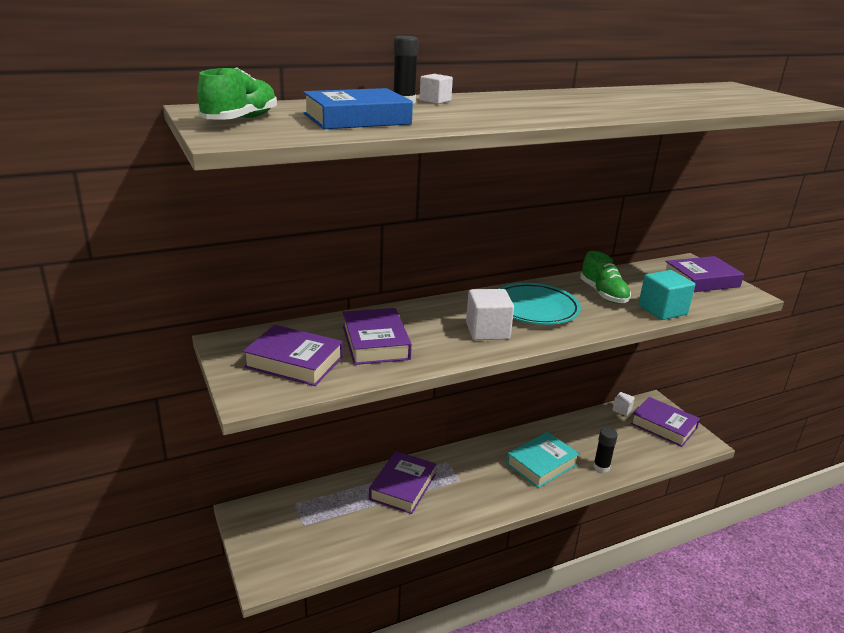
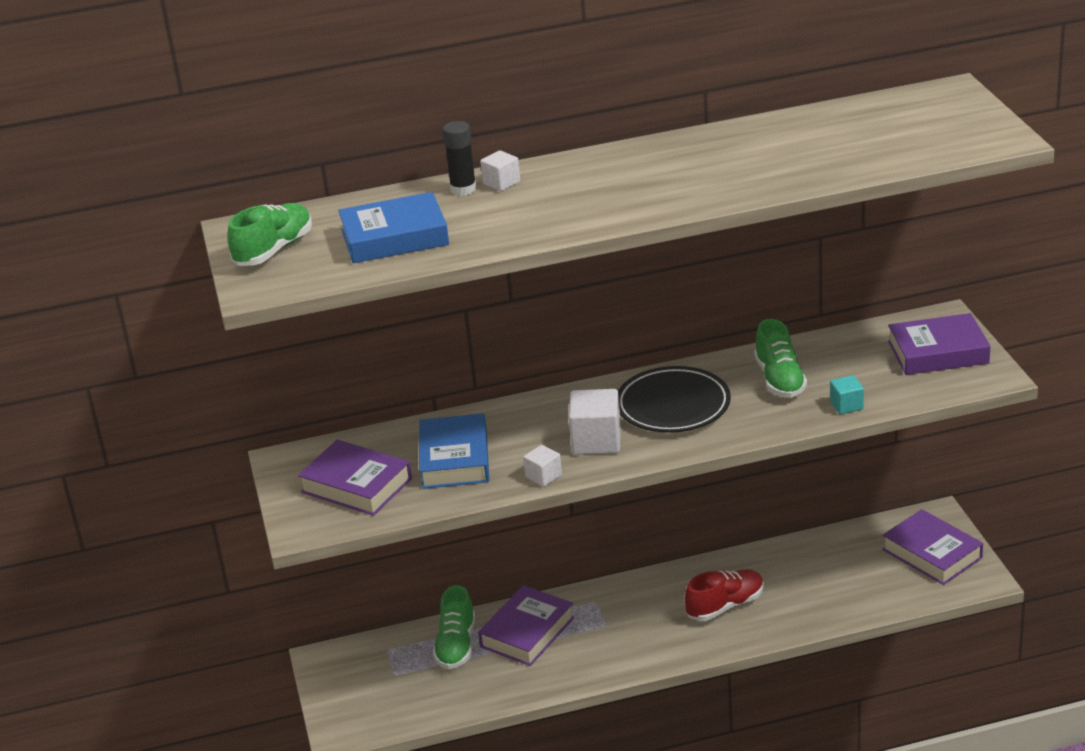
camera: 15 degrees right, 5 degrees up
purple book [343,308,412,365] -> blue book [419,413,489,489]
turquoise plate [499,283,581,325] -> black plate [618,366,731,433]
turquoise book [506,432,580,488] -> red shoe [685,569,764,621]
black glue stick [593,428,618,473] -> none
white cube [612,392,635,416] -> white cube moved to [523,445,562,487]
turquoise cube [638,270,695,320] -> turquoise cube [830,375,864,414], size x0.56
none -> green shoe [433,585,475,669]

